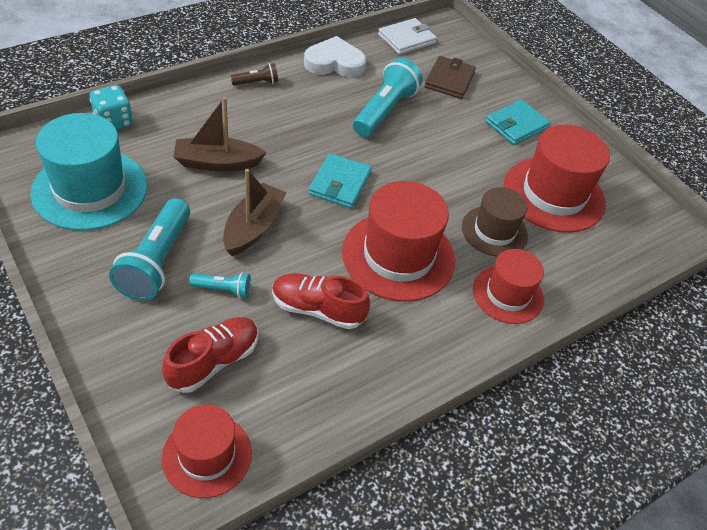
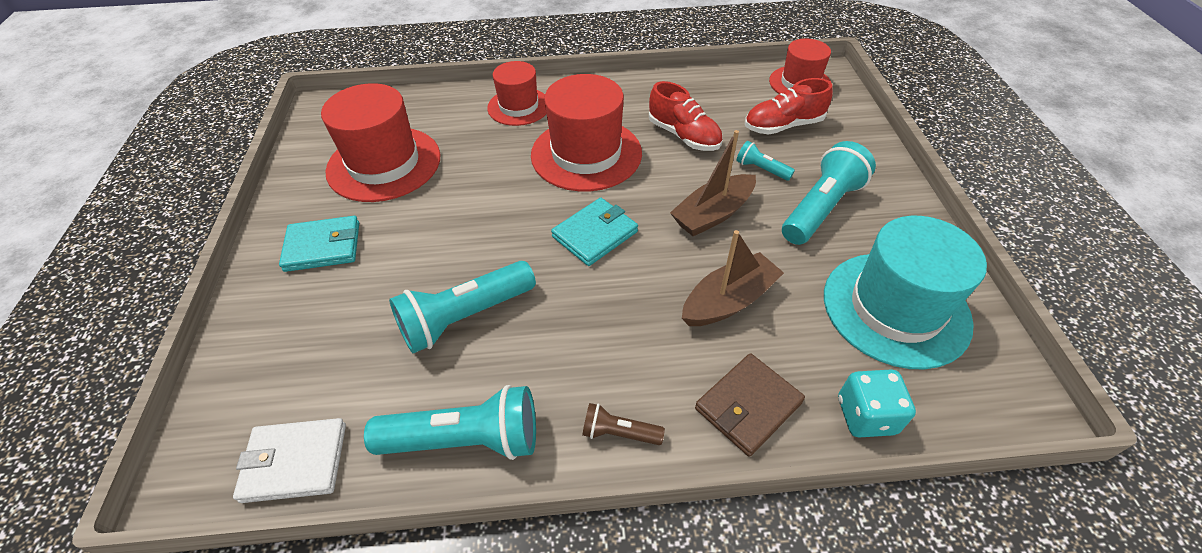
camera: 145 degrees left, 0 degrees up
brown boat [173,97,267,172] -> brown boat turned 60 degrees counterclockwise [682,230,784,326]
white heart [304,36,367,77] -> turquoise flashlight [364,385,536,460]
brown wallet [424,56,476,99] -> brown wallet moved to [695,353,805,457]
brown hat [462,187,528,257] -> none

